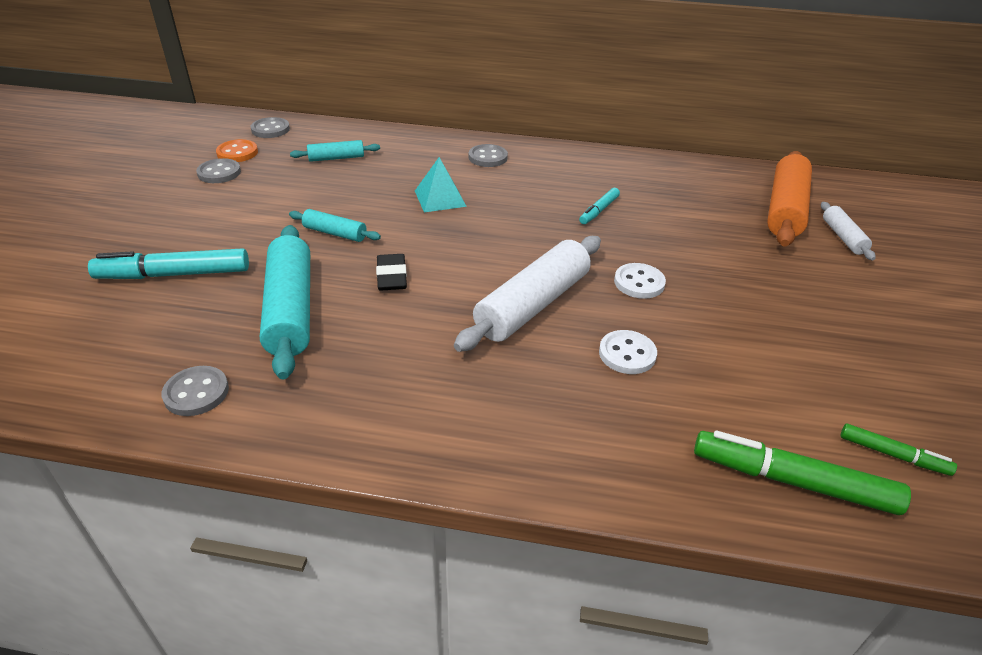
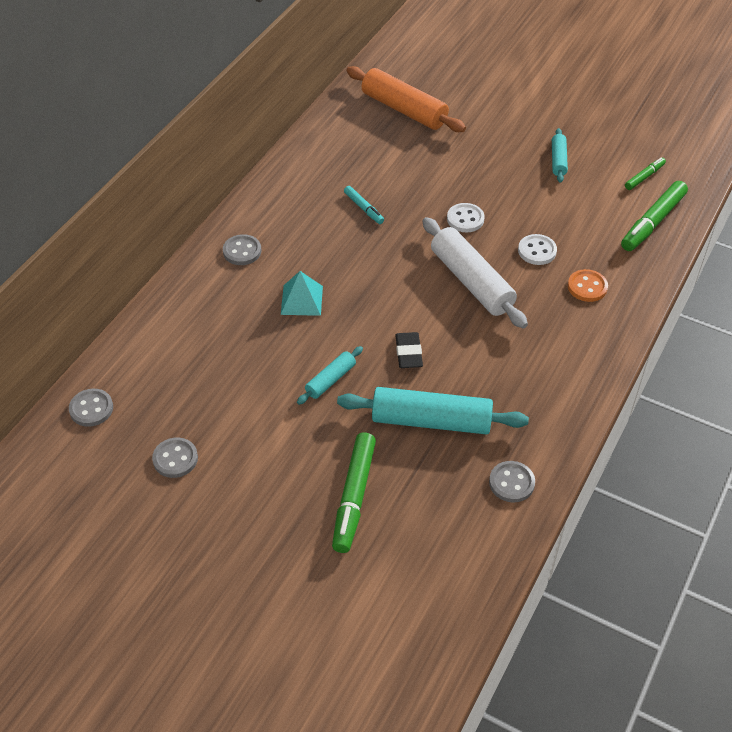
camera: 70 degrees left, 10 degrees up
turquoise marker [88,248,249,279] -> green marker [332,432,376,553]
orange button [216,139,258,162] -> orange button moved to [568,269,608,302]
turquoise rolling pin [290,140,380,162] -> turquoise rolling pin moved to [552,128,568,183]
black eraser [376,254,407,291] -> black eraser turned 75 degrees clockwise [395,332,423,368]
white rolling pin [821,202,876,261] -> none

